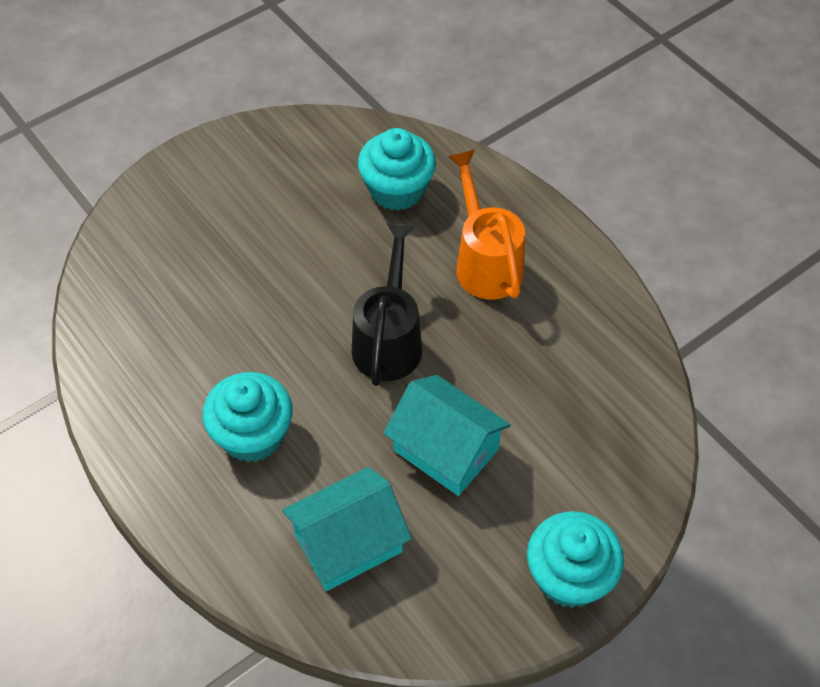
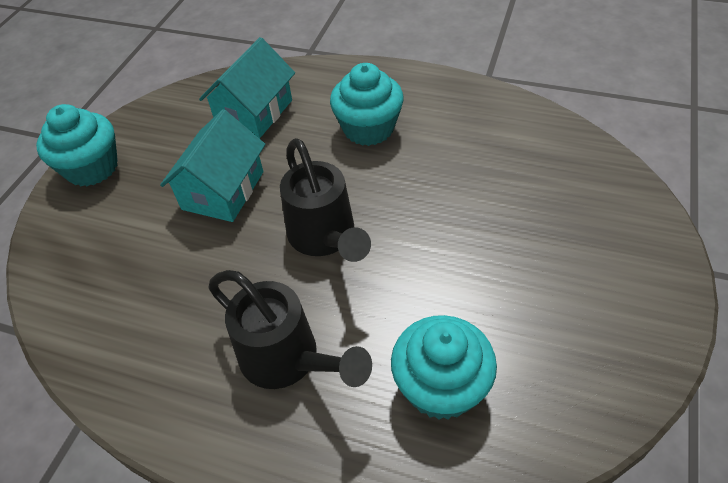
camera: 150 degrees right, 5 degrees down
turquoise house [384,375,511,496] -> turquoise house turned 75 degrees counterclockwise [160,109,265,222]
orange watering can [447,150,525,300] -> black watering can [208,270,372,389]

